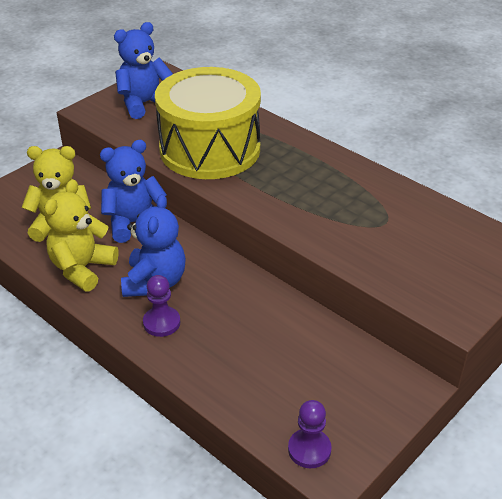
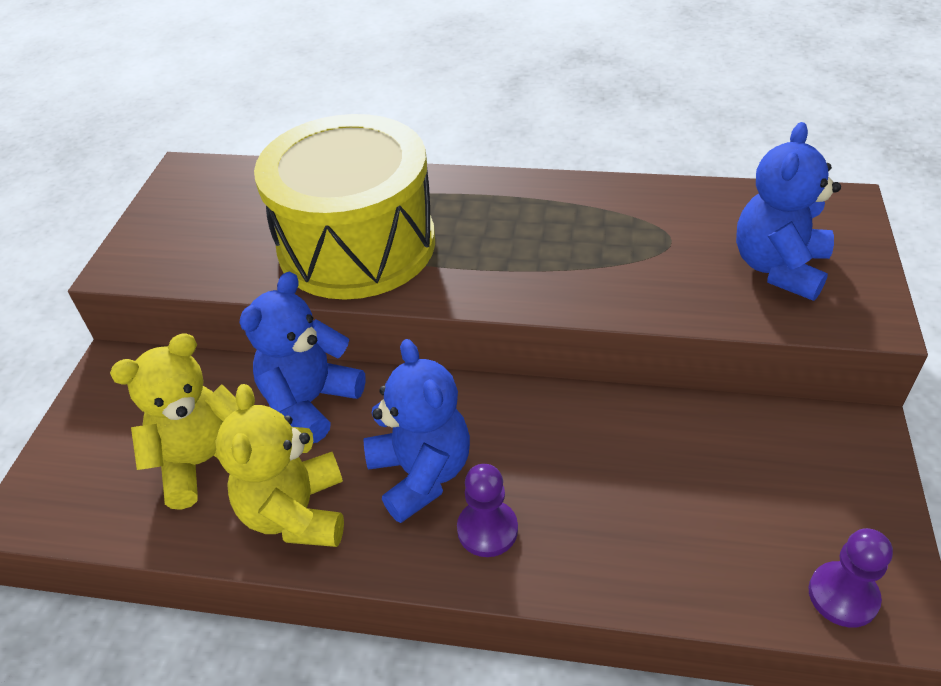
camera: 30 degrees left, 5 degrees up
blue teddy bear [114,22,173,119] -> blue teddy bear moved to [736,122,841,301]

